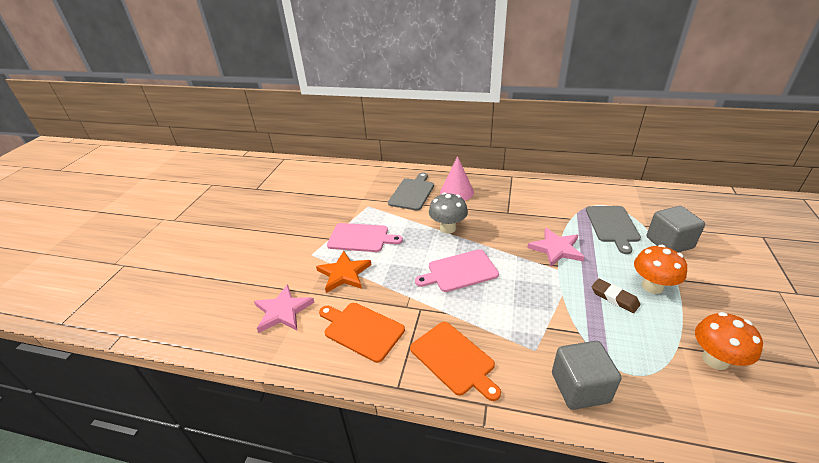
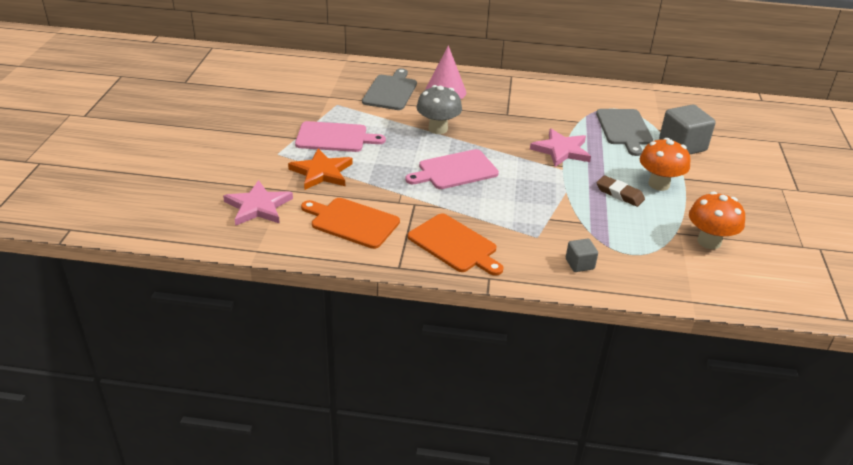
camera: 10 degrees left, 0 degrees up
grey cube [552,341,621,410] -> grey cube [566,238,598,272], size x0.53

